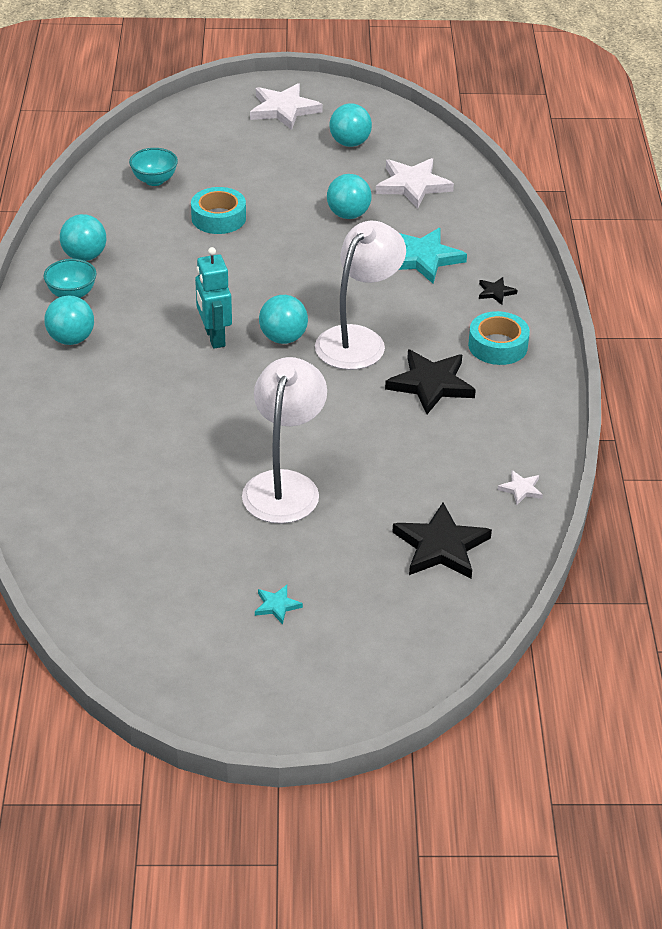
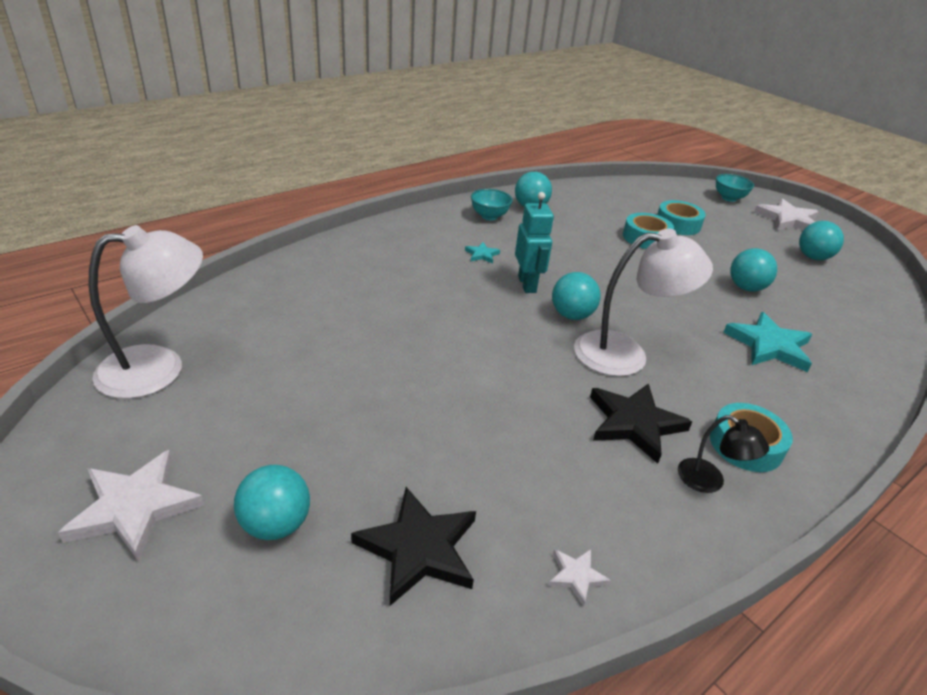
camera: 50 degrees right, 5 degrees down
turquoise ball [44,295,94,345] -> turquoise ball moved to [234,465,310,540]
turquoise bowl [129,148,178,186] -> turquoise bowl moved to [716,174,754,202]
turquoise robot [195,247,232,349] -> turquoise robot turned 135 degrees clockwise [515,192,554,293]
white lamp [242,357,327,524] -> white lamp moved to [88,225,203,399]
turquoise star [255,585,303,624] -> turquoise star moved to [465,242,500,263]
white star [376,158,454,209] -> white star moved to [58,450,204,561]
black star [479,277,517,305] -> none
none -> turquoise tape [657,200,706,235]
none -> black lamp [678,415,769,493]

